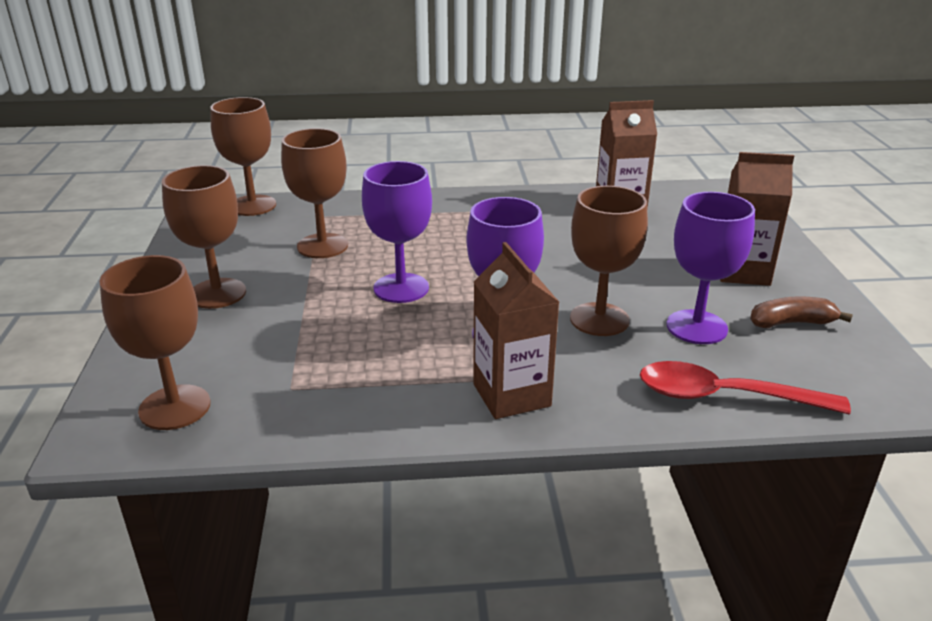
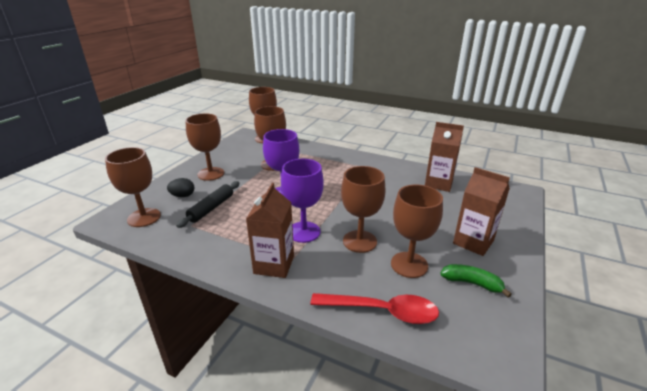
camera: 30 degrees right, 0 degrees up
red spoon [640,361,851,414] -> red spoon turned 150 degrees clockwise [310,293,439,324]
purple goblet [666,192,755,344] -> brown goblet [391,185,443,278]
brown banana [750,296,853,328] -> green banana [440,264,512,298]
none -> black egg [167,178,194,197]
none -> black rolling pin [176,181,240,228]

